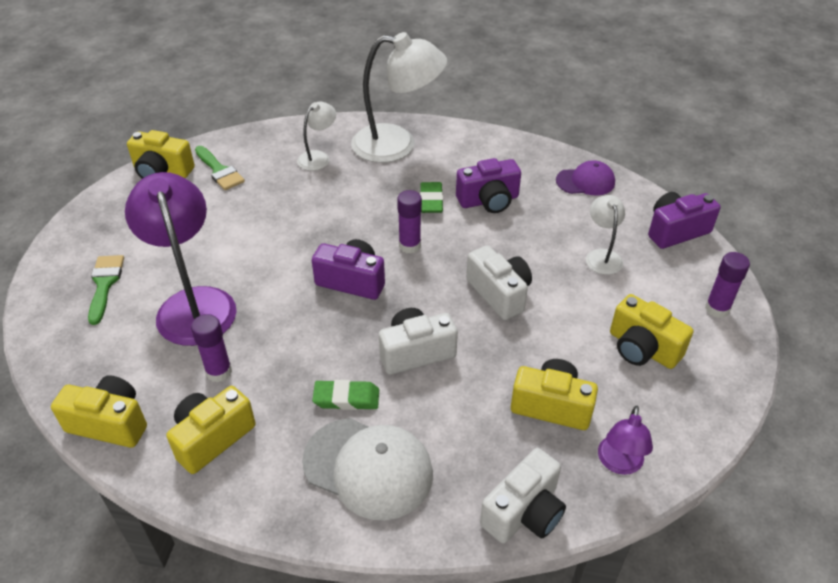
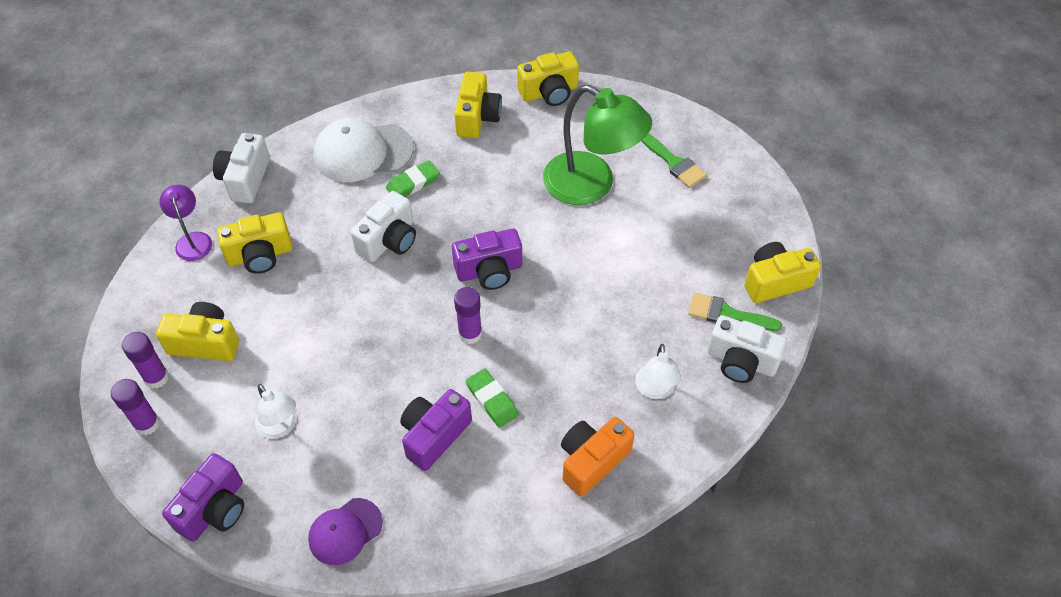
camera: 145 degrees right, 10 degrees up
purple lamp [125,172,237,346] -> green lamp [543,85,652,205]
purple glue stick [191,314,232,382] -> purple glue stick moved to [122,332,169,388]
white lamp [351,32,447,163] -> orange camera [561,417,635,497]
white camera [466,245,532,320] -> white camera moved to [708,315,787,383]

